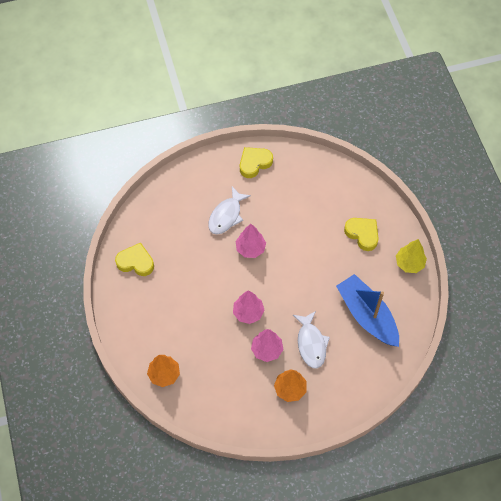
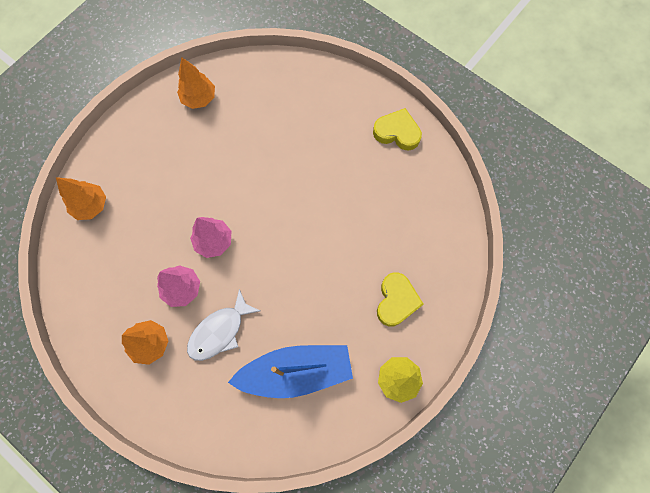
camera: 55 degrees right, 10 degrees up
yellow heart [115,243,154,276] -> orange tree [177,57,215,109]
white fish [208,187,251,234] -> none
pink tree [236,224,266,258] -> none
blue boat [336,274,399,347] -> blue boat turned 60 degrees clockwise [228,345,353,398]

